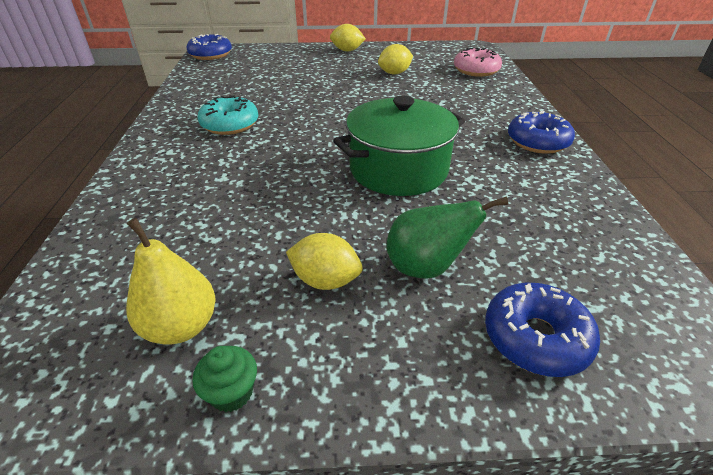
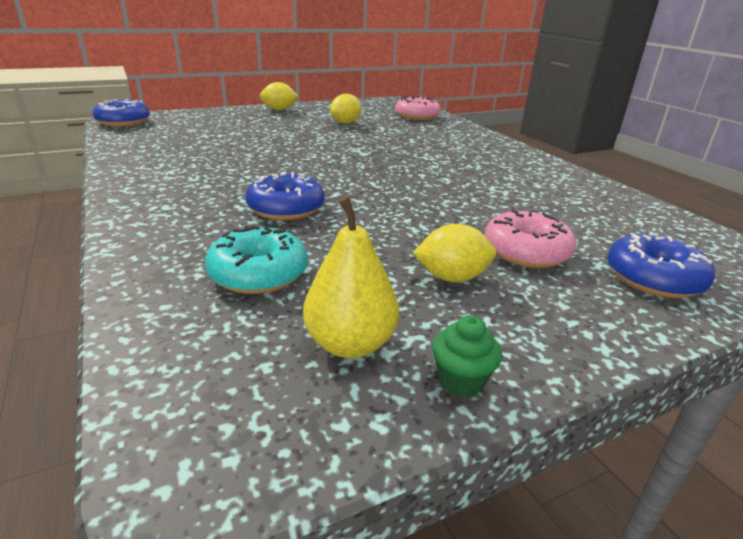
camera: 25 degrees left, 10 degrees down
turquoise donut [197,95,258,135] -> turquoise donut moved to [205,225,308,294]
green pot [333,96,465,196] -> none
green pear [386,196,508,279] -> pink donut [485,209,576,268]
blue donut [508,111,575,154] -> blue donut moved to [246,172,324,220]

